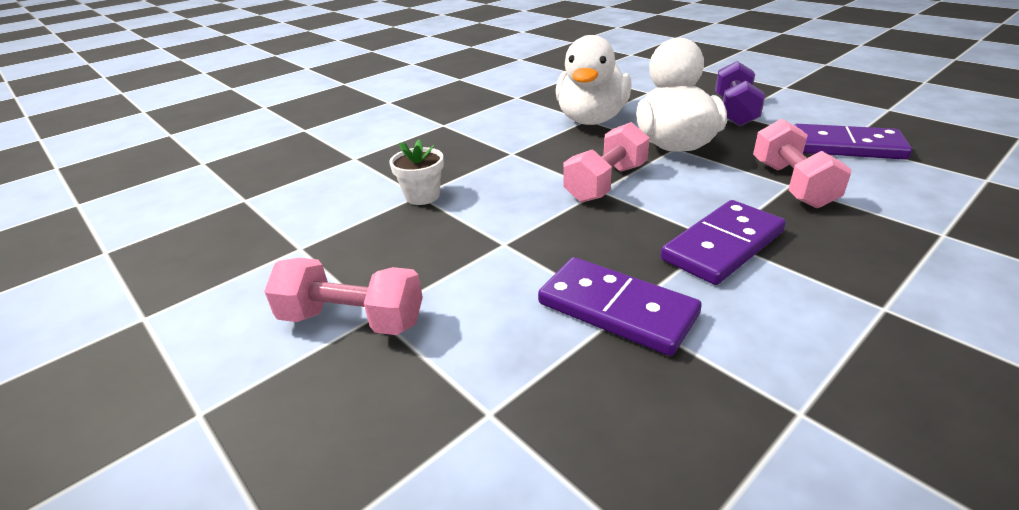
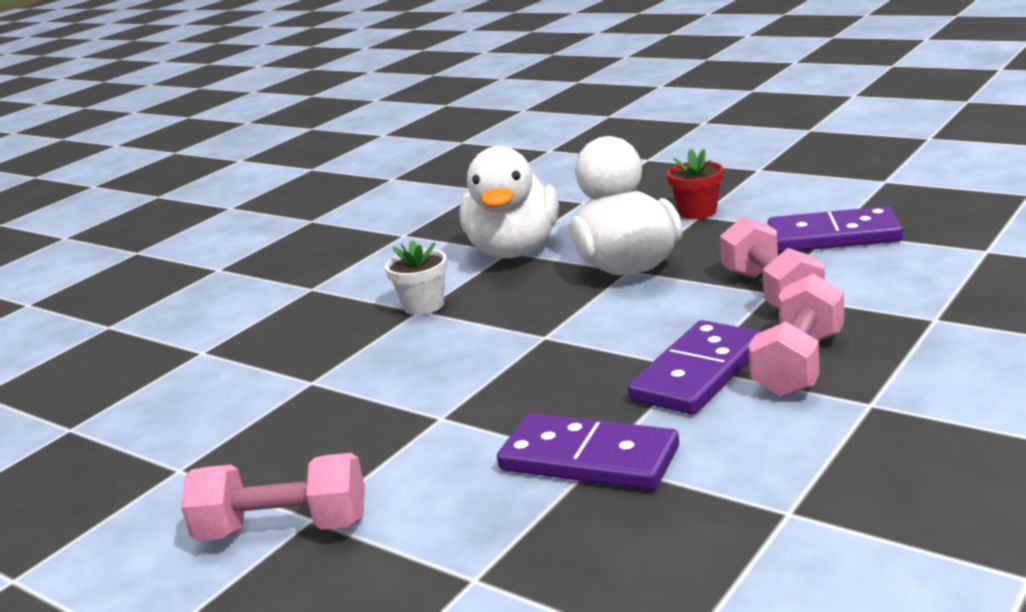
camera: 10 degrees left, 10 degrees down
white flower pot [389,139,444,205] -> white flower pot moved to [385,241,447,315]
pink dumbbell [563,122,650,203] -> pink dumbbell moved to [748,274,844,397]
purple dumbbell [715,61,765,126] -> red flower pot [667,148,723,219]

